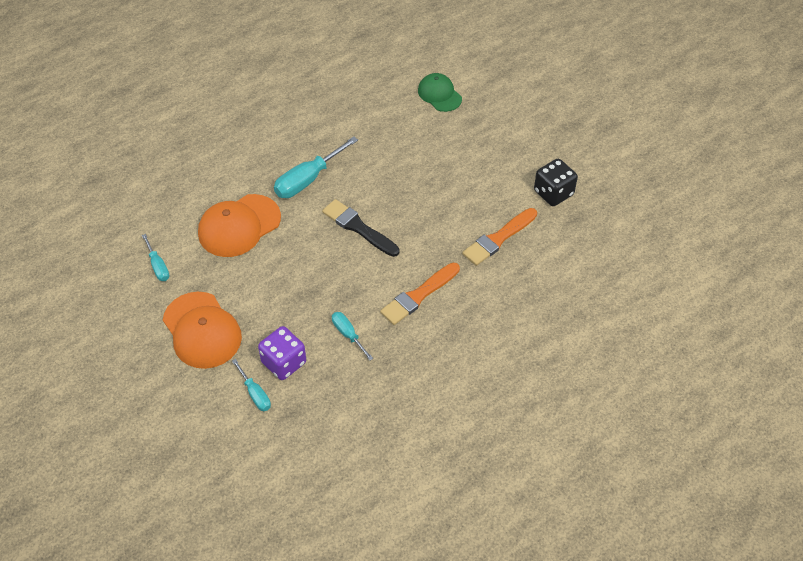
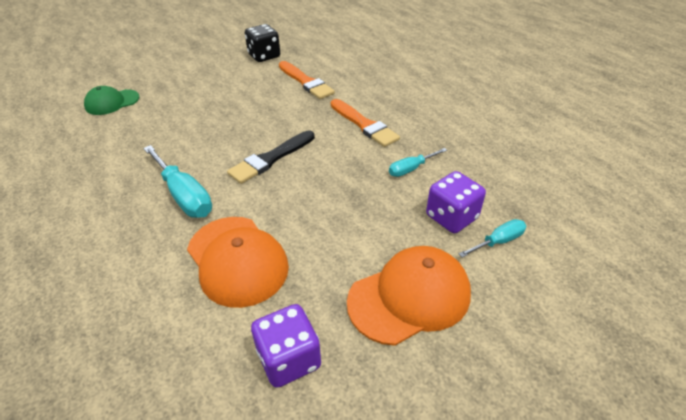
camera: 85 degrees left, 10 degrees down
turquoise screwdriver [142,234,169,281] -> purple dice [251,304,321,388]

